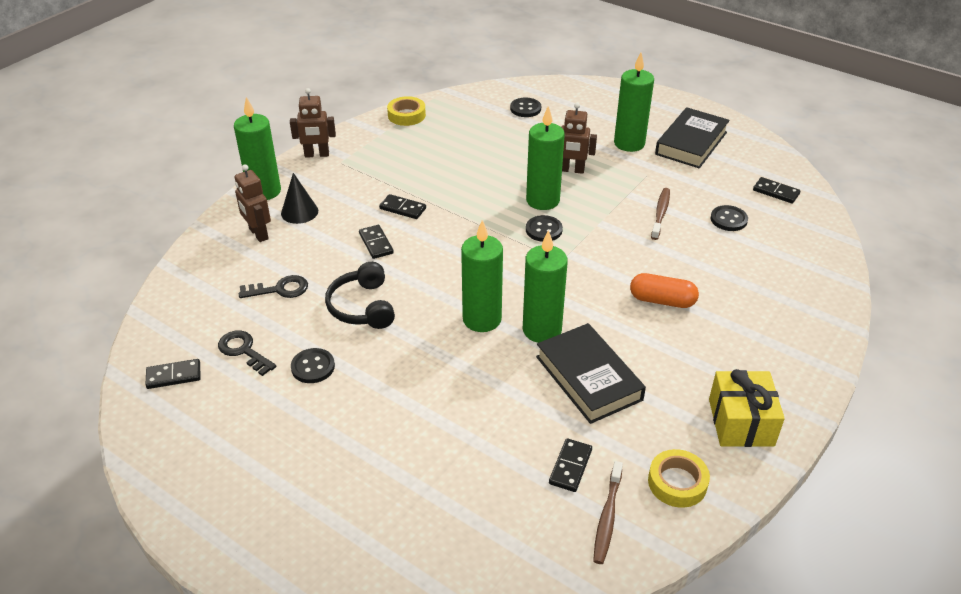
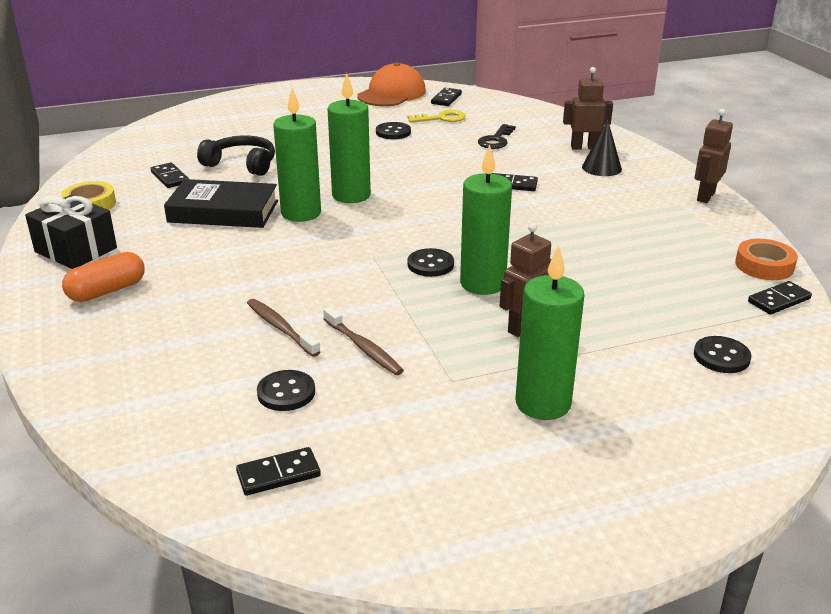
camera: 125 degrees right, 10 degrees down
black key [218,330,277,376] -> yellow key [407,110,466,123]
green candle [234,97,281,200] -> none
black headphones [325,262,395,329] -> black headphones moved to [197,136,275,176]
black domino [379,194,426,219] -> black domino moved to [748,281,812,315]
yellow tape [387,96,426,126] -> orange tape [735,239,798,280]
brown toothbrush [593,461,623,564] -> brown toothbrush moved to [247,299,320,357]
orange capsule [630,273,699,308] -> orange capsule moved to [62,252,145,302]
black book [655,107,730,169] -> none
yellow gift [709,369,785,447] -> black gift [25,195,117,269]
none -> orange cap [357,62,426,106]

